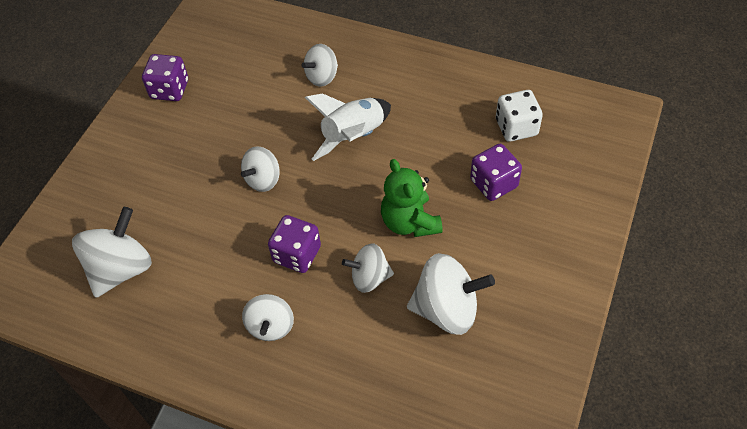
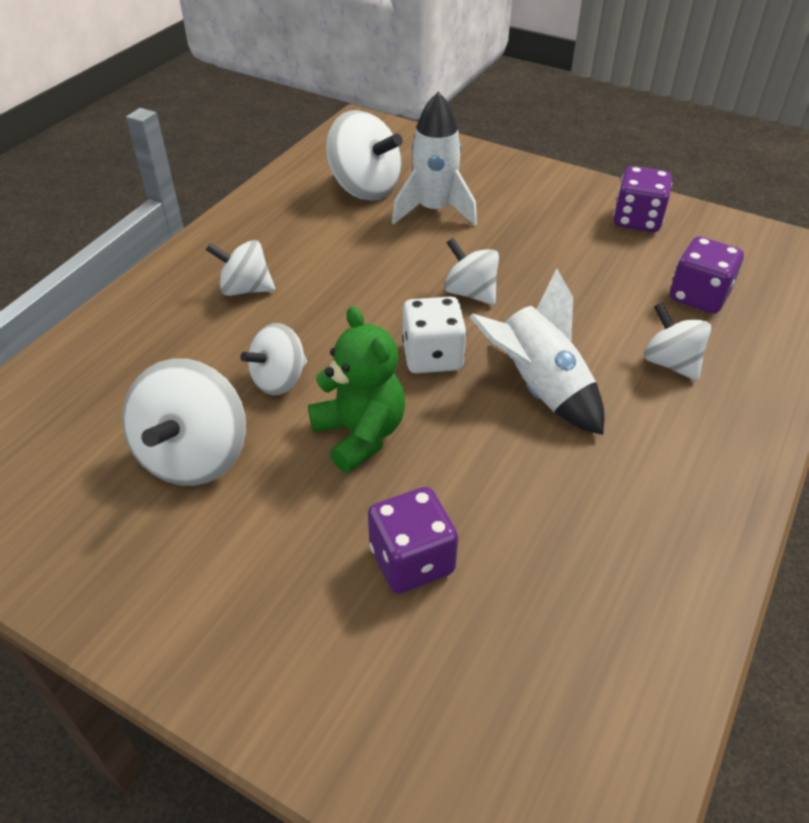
camera: 95 degrees right, 10 degrees down
purple dice [268,215,321,273] -> purple dice moved to [670,236,744,314]
white spinning top [342,243,394,293] -> white spinning top turned 135 degrees counterclockwise [240,323,307,395]
green teddy bear [381,159,443,237] -> green teddy bear turned 75 degrees clockwise [308,306,405,473]
white dice [496,90,543,142] -> white dice moved to [402,297,467,374]
none -> white rocket [392,91,477,226]

